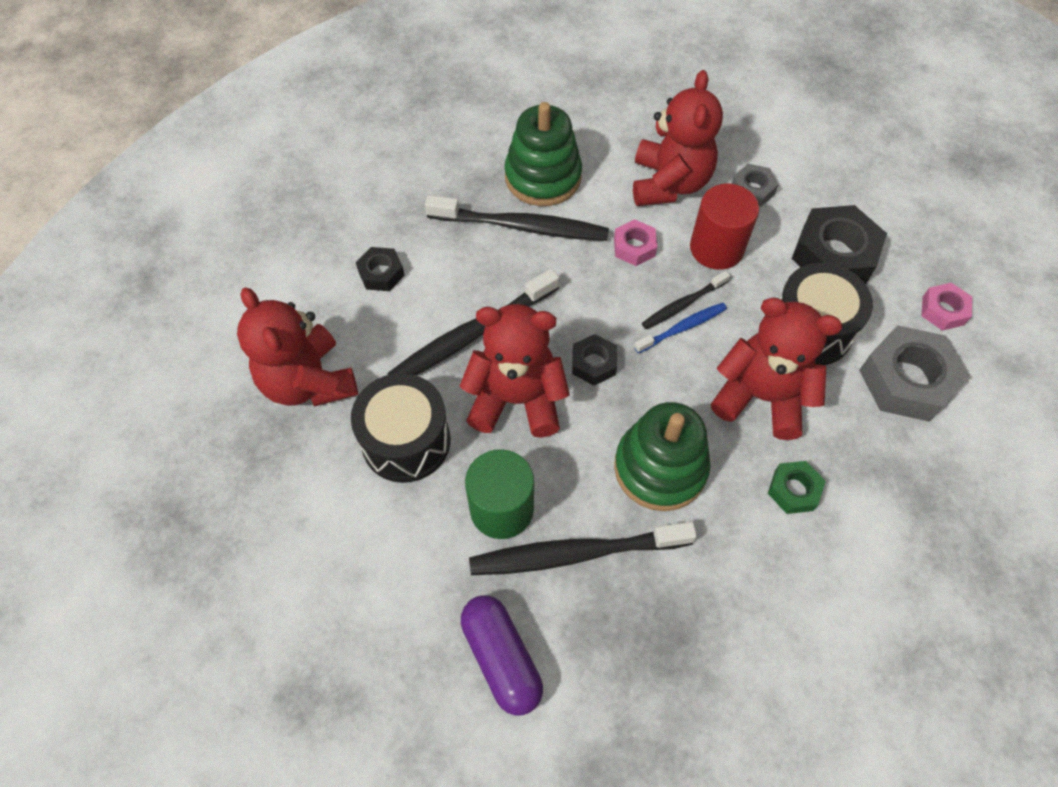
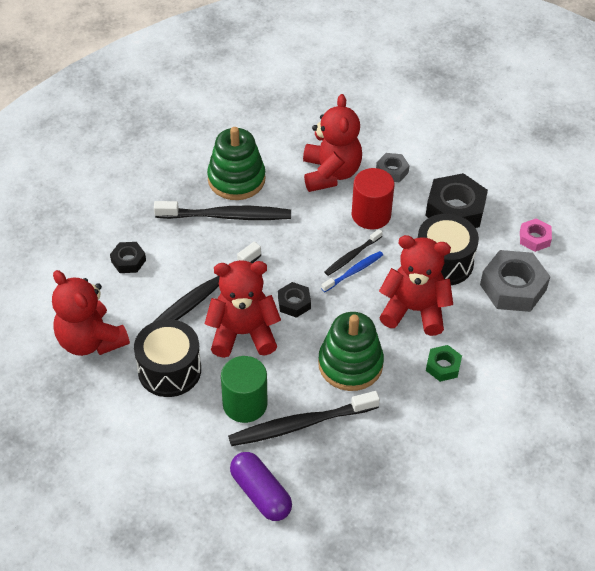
camera: 10 degrees left, 10 degrees down
pink nut [614,219,657,266] -> none

